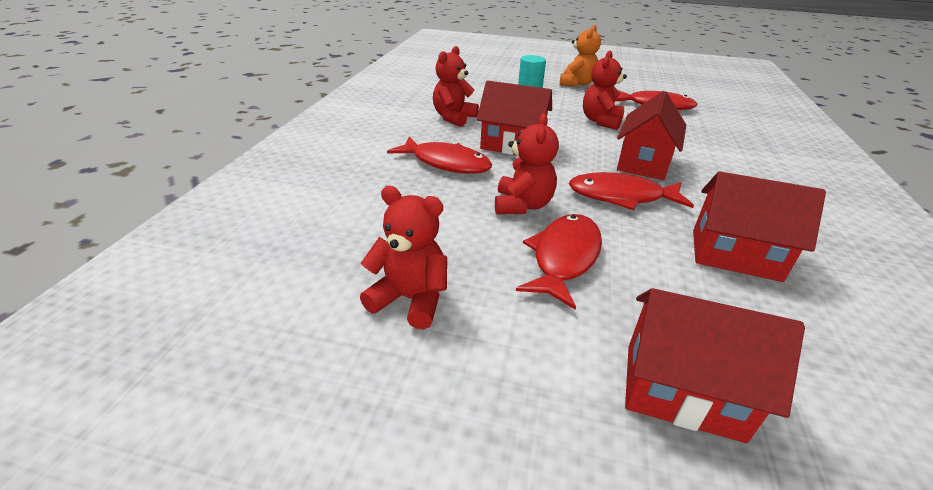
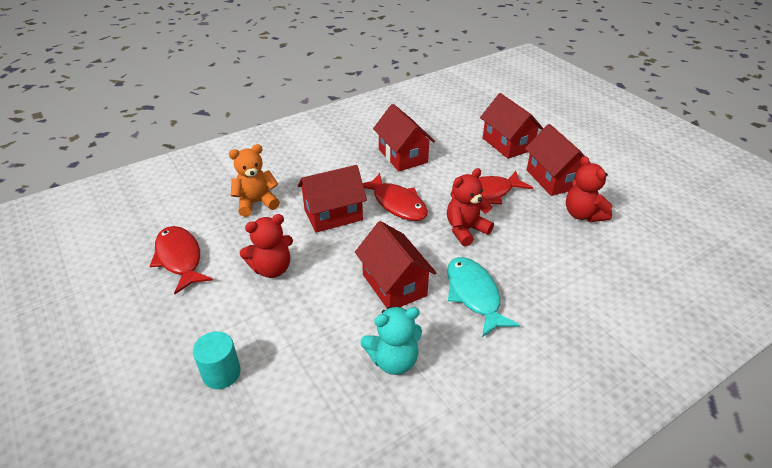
camera: 135 degrees left, 5 degrees up
red fish [387,136,492,174] -> turquoise fish [447,257,520,337]
red teddy bear [433,46,479,127] -> turquoise teddy bear [360,307,422,375]
orange teddy bear [560,25,601,87] -> orange teddy bear moved to [229,144,280,217]
none -> red house [525,124,591,196]

